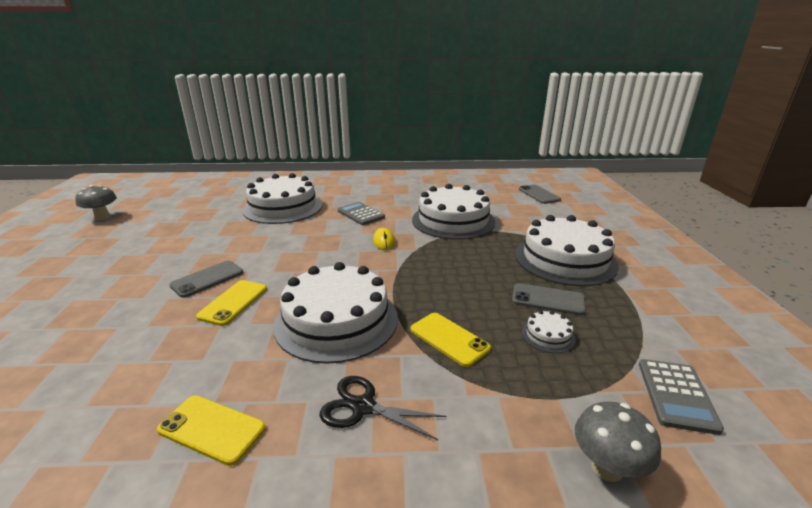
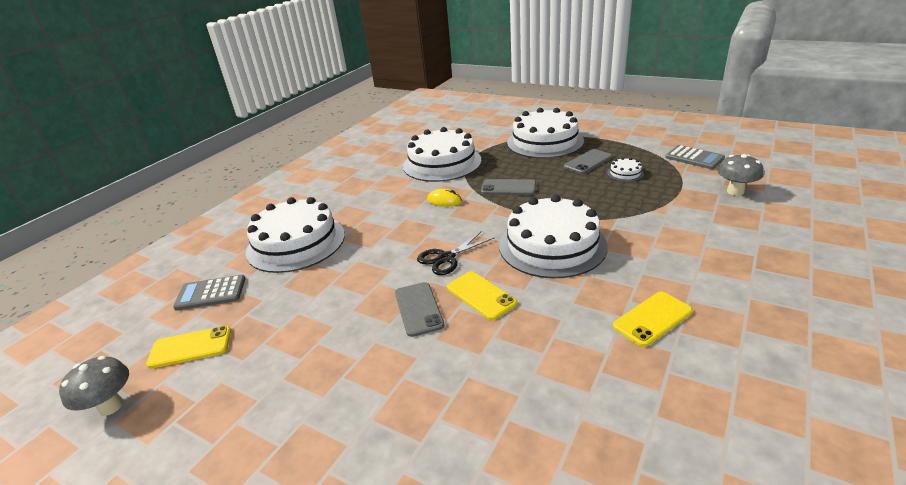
camera: 55 degrees left, 5 degrees up
black scissors [320,376,447,440] -> black scissors moved to [417,231,494,275]
grey calculator [338,202,385,225] -> grey calculator moved to [173,275,245,311]
yellow phone [410,313,491,367] -> yellow phone moved to [146,326,231,369]
grey phone [519,185,561,204] -> grey phone moved to [481,179,536,195]

